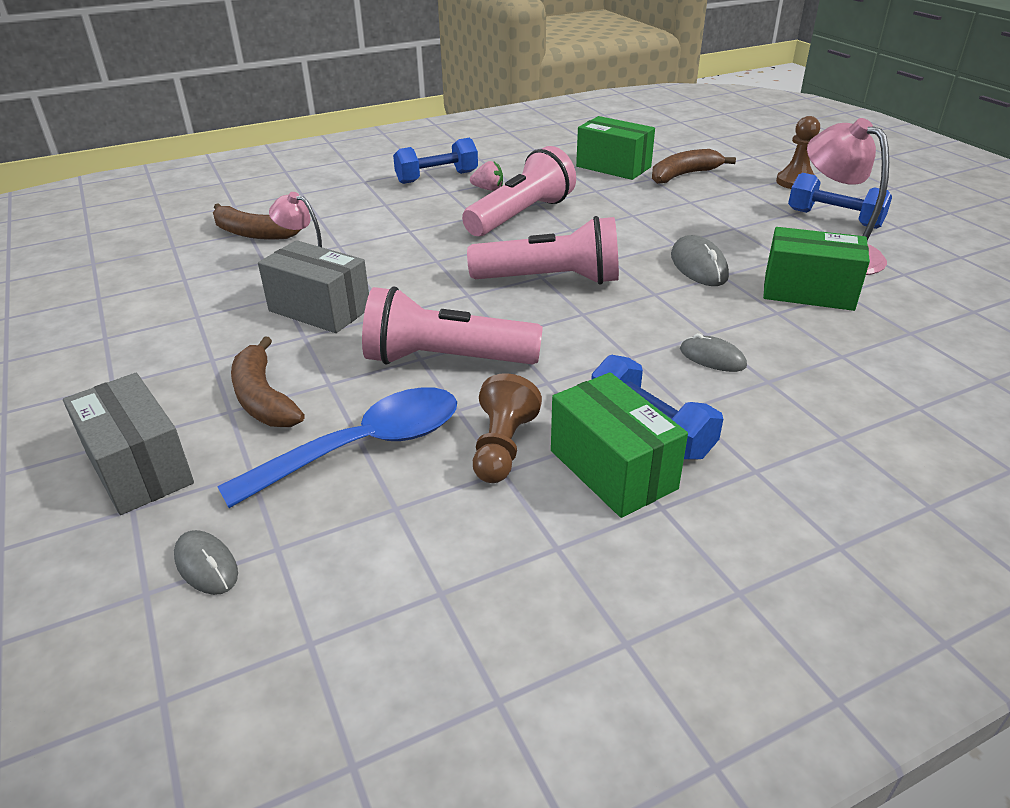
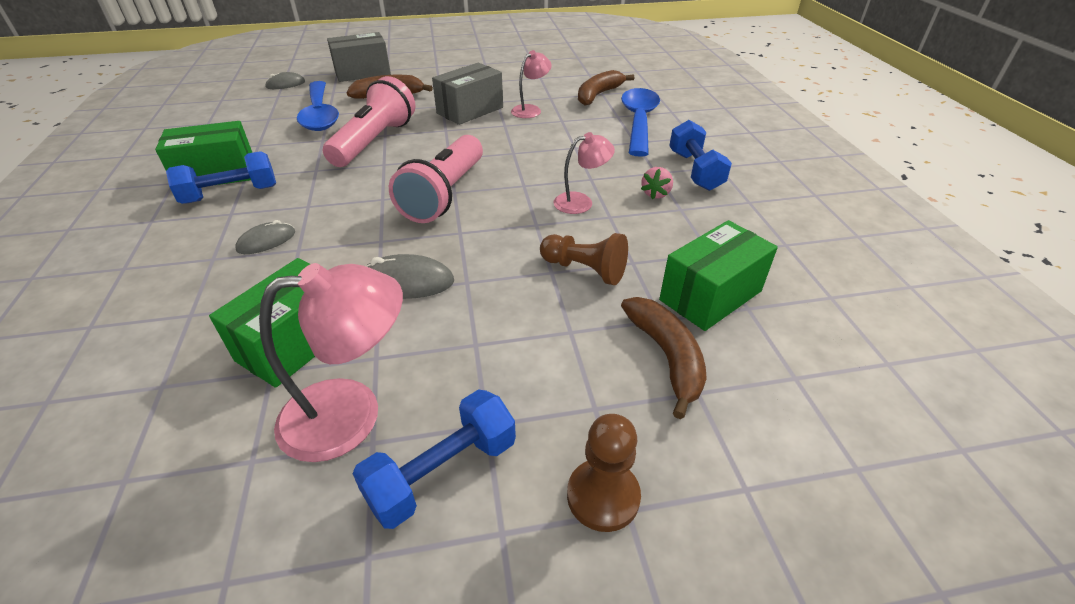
camera: 105 degrees right, 5 degrees up
pink flashlight [462,146,576,236] -> pink lamp [554,132,615,214]
brown pawn [473,373,542,483] -> brown pawn moved to [540,233,628,285]
none -> blue spoon [621,88,660,157]

